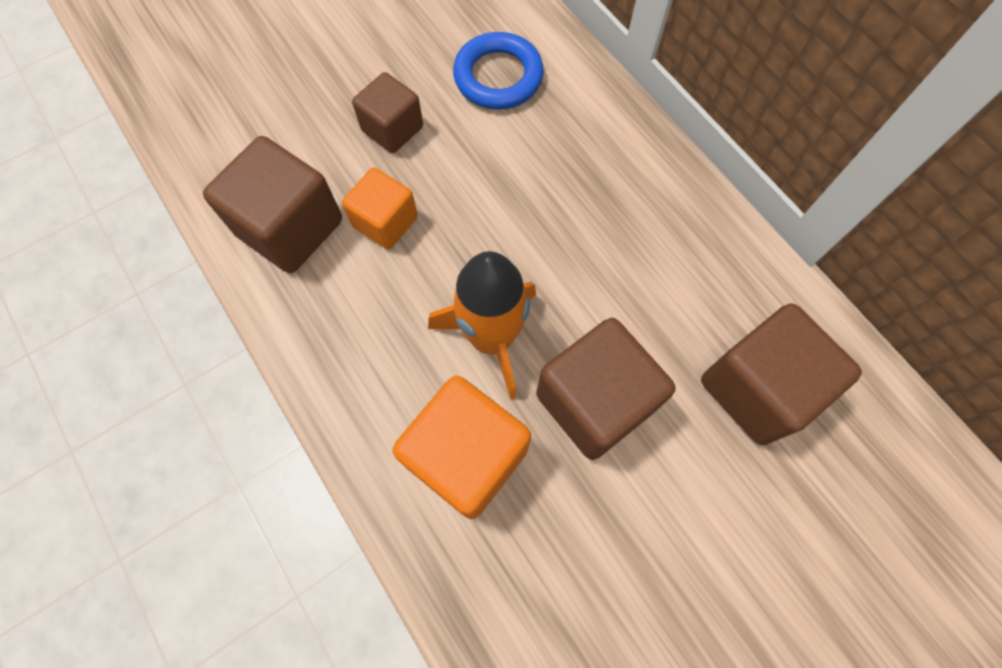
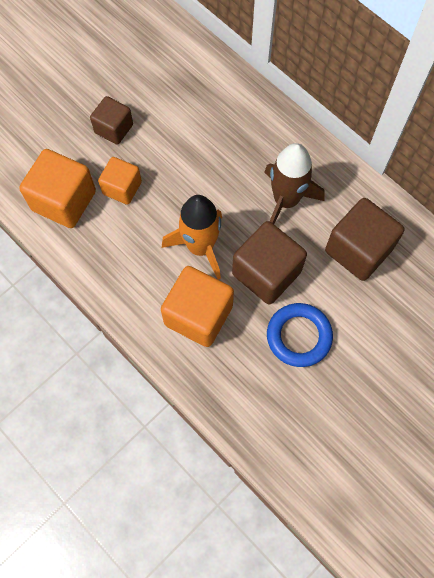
camera: 10 degrees left, 0 degrees up
brown cube [203,136,342,273] -> orange cube [19,149,96,228]
blue ring [453,32,544,109] -> blue ring moved to [267,303,333,367]
none -> brown rocket [264,143,325,224]

